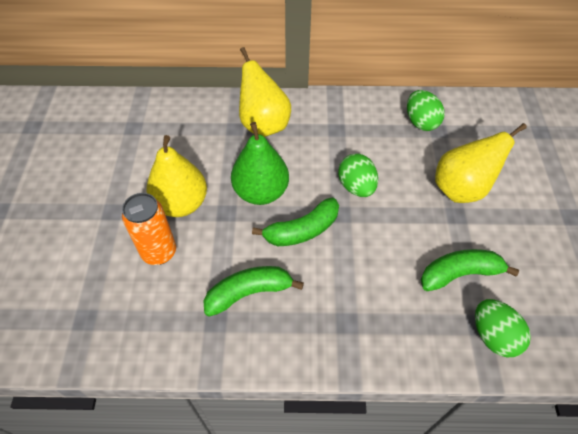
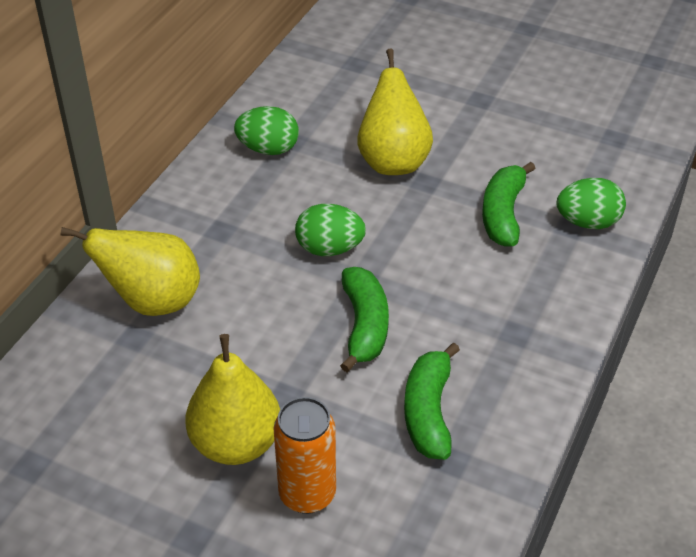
camera: 65 degrees left, 10 degrees down
green pear [231,122,289,205] -> none

